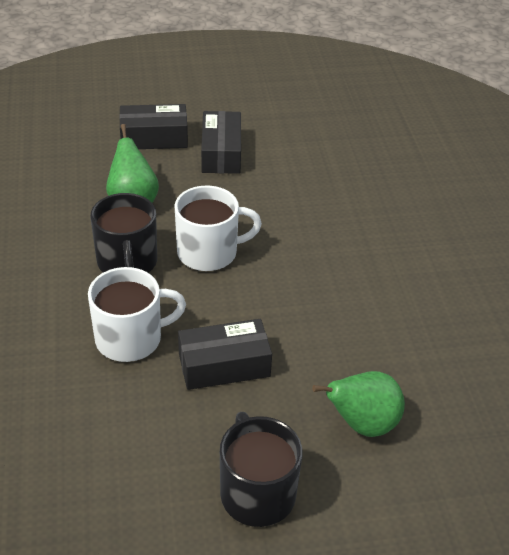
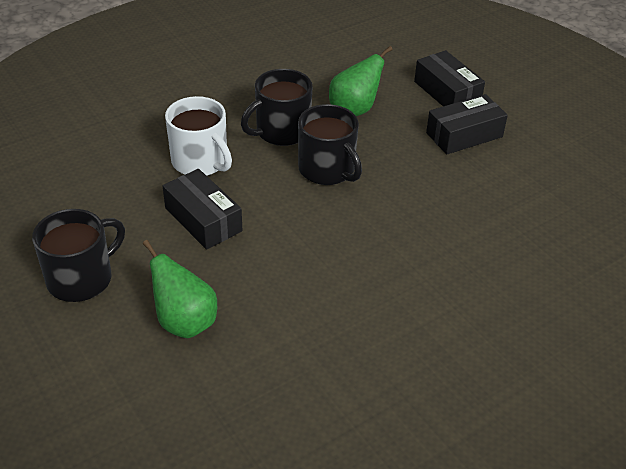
camera: 65 degrees right, 0 degrees up
white mug [175,186,262,271] -> black mug [298,104,362,185]

